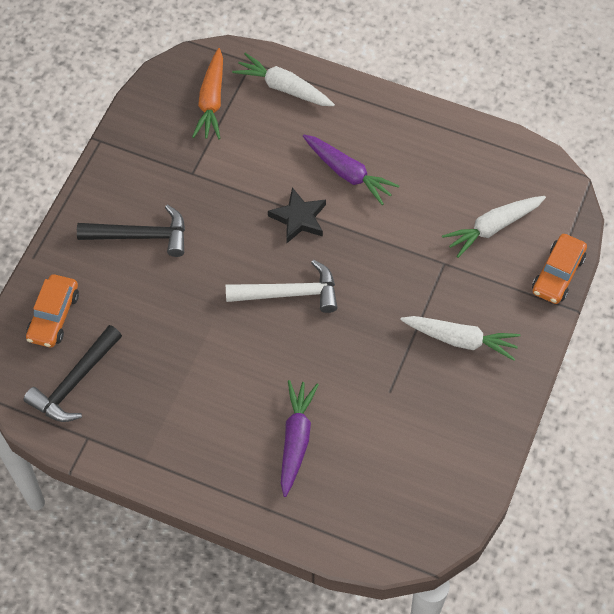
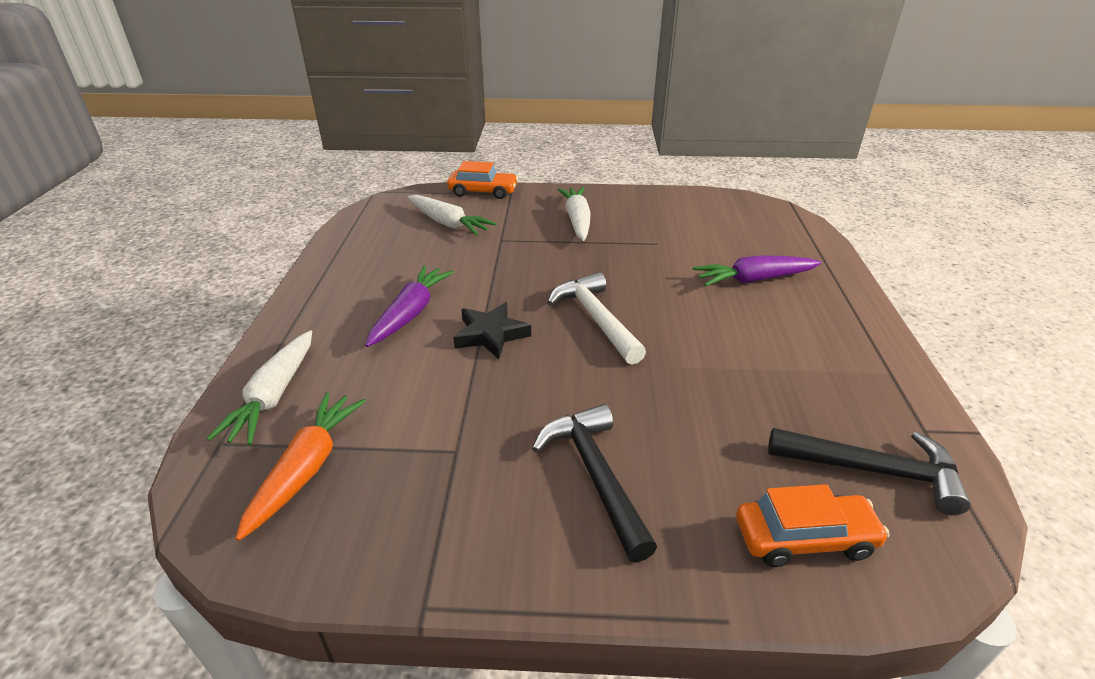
camera: 110 degrees left, 25 degrees down
orange carrot [192,48,223,139] -> orange carrot turned 60 degrees counterclockwise [235,392,366,541]

